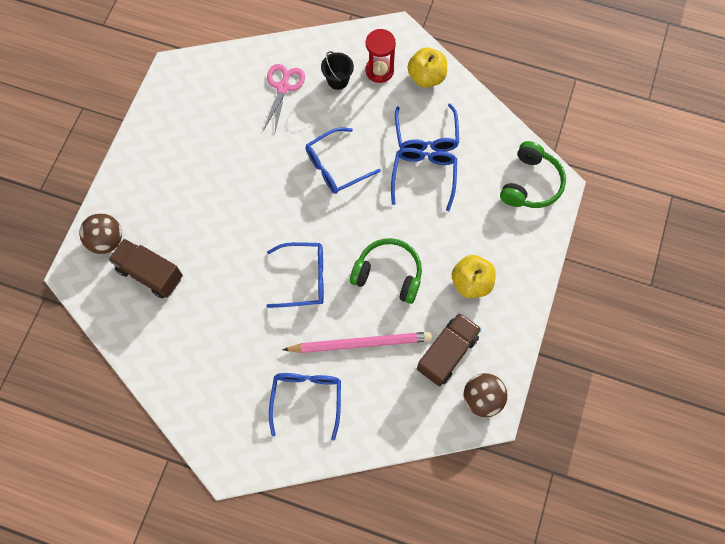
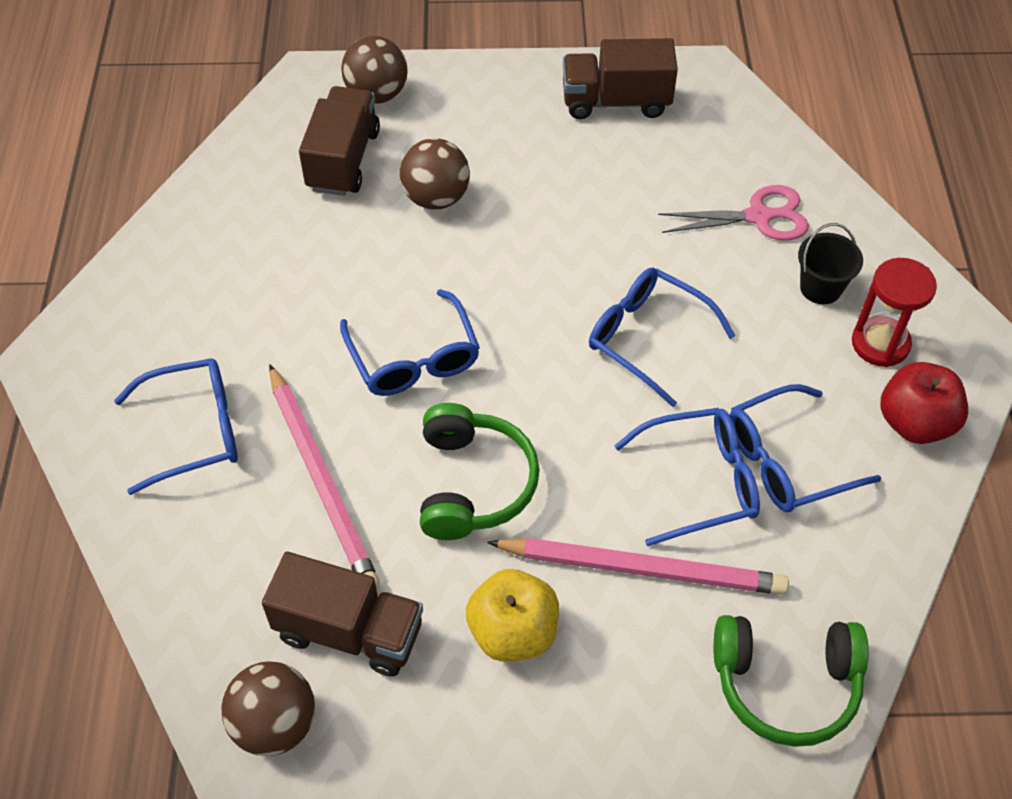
camera: 70 degrees right, 15 degrees down
yellow apple [408,47,447,88] -> red apple [880,362,968,444]
none -> brown ball [400,138,470,209]
none -> pink pencil [487,538,789,595]
none -> brown truck [563,38,678,119]

